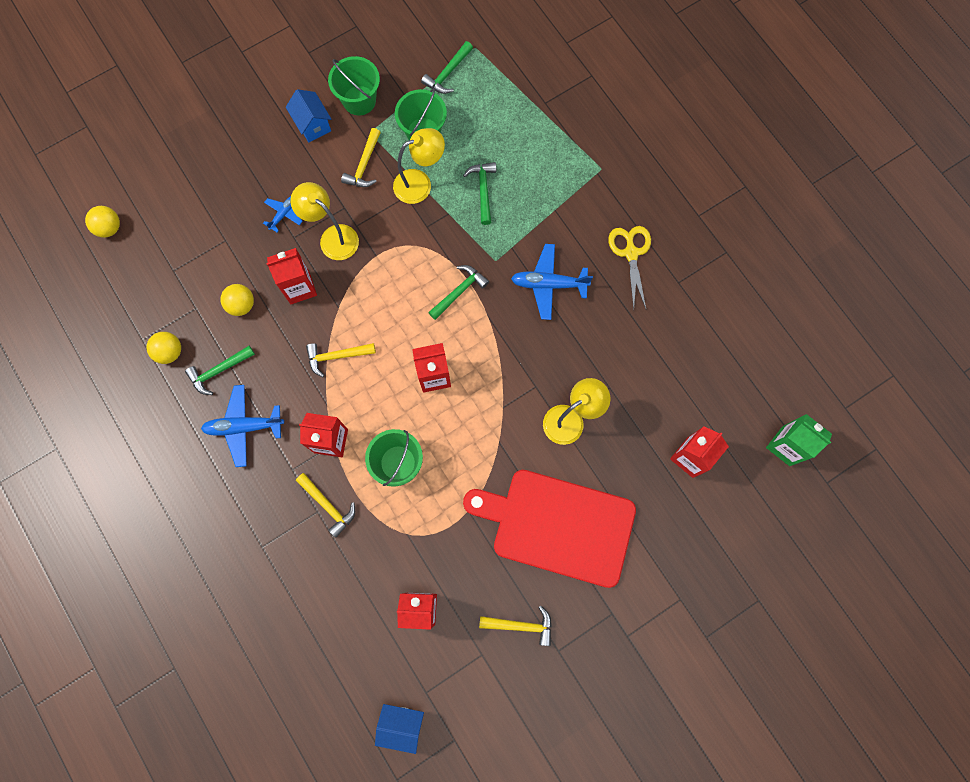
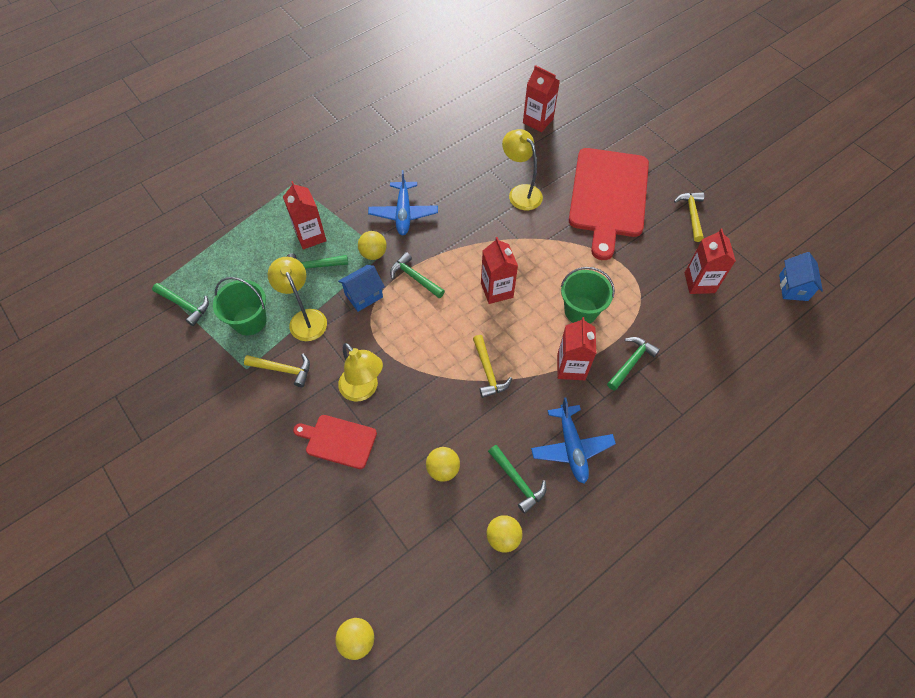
camera: 95 degrees left, 15 degrees down
blue plane [263,196,303,232] -> red cutting board [293,415,377,469]
red carton [266,248,317,304] -> red carton moved to [283,181,327,250]
blue house [286,89,331,142] -> blue house moved to [338,265,385,312]
yellow lamp [290,182,359,260] -> yellow lamp turned 75 degrees counterclockwise [338,343,383,402]
yellow hammer [296,473,355,538] -> green hammer [607,337,660,391]
green bucket [328,56,380,115] -> none
yellow scissors [608,226,651,309] -> none
green carton [766,414,832,466] -> none
none -> yellow ball [358,231,387,260]

